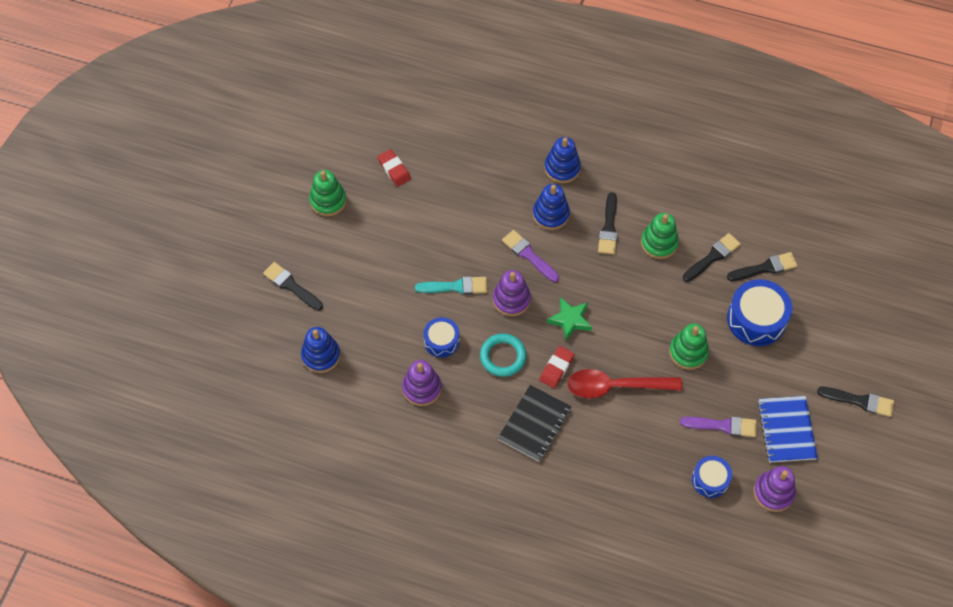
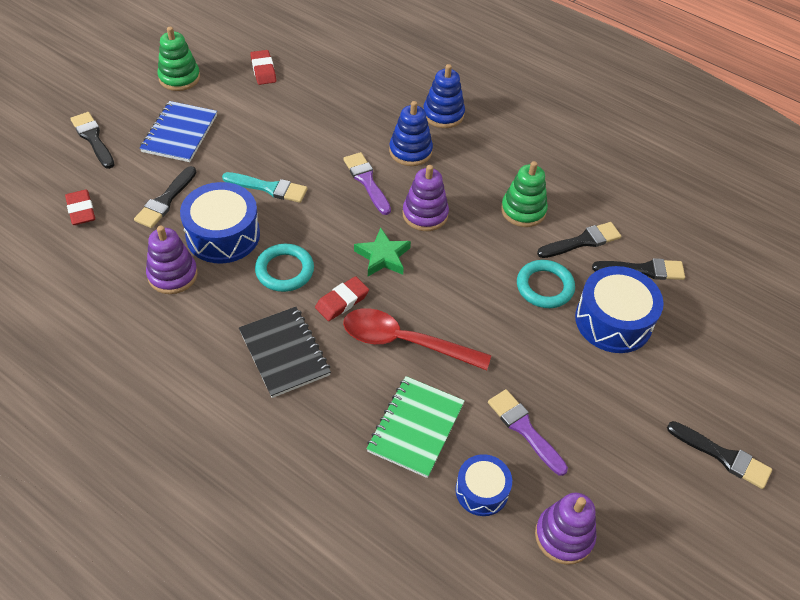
camera: 15 degrees right, 10 degrees down
blue stacking toy [301,327,340,373] -> red eraser [65,190,95,225]
blue drum [423,317,460,358] -> blue drum [180,182,260,263], size x1.67
purple stacking toy [493,270,531,316] -> purple stacking toy moved to [403,165,449,231]
black notebook [498,385,572,462] -> black notebook turned 75 degrees counterclockwise [239,307,331,398]
black brush [598,192,618,254] -> black brush moved to [134,166,196,228]
green stacking toy [669,324,709,370] -> none
purple brush [680,416,757,437] -> purple brush turned 150 degrees counterclockwise [488,389,568,476]
blue notebook [758,396,818,462] -> blue notebook moved to [140,101,217,162]
none -> green notebook [366,376,465,478]
none -> turquoise ring [517,260,575,308]

